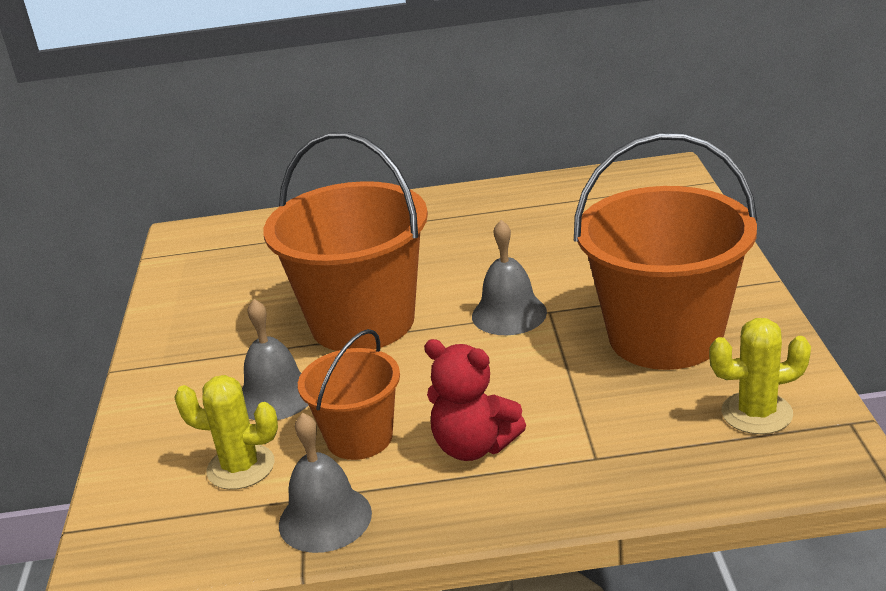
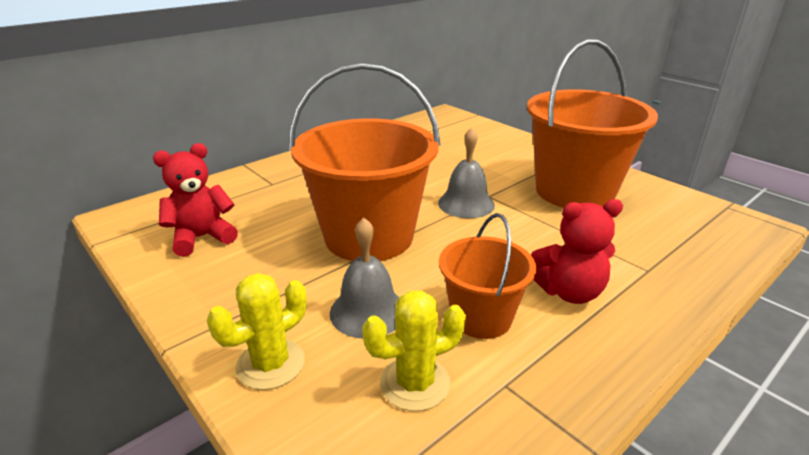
camera: 40 degrees left, 0 degrees up
grey bell [279,413,372,553] -> none
yellow cactus [709,318,811,434] -> yellow cactus moved to [207,273,307,390]
none -> red teddy bear [153,143,238,257]

